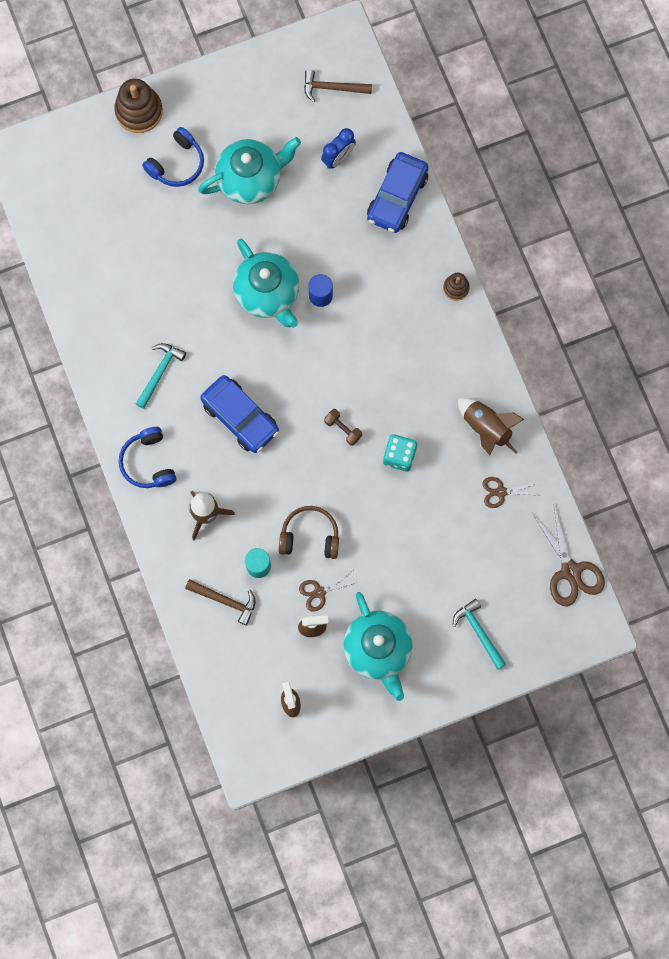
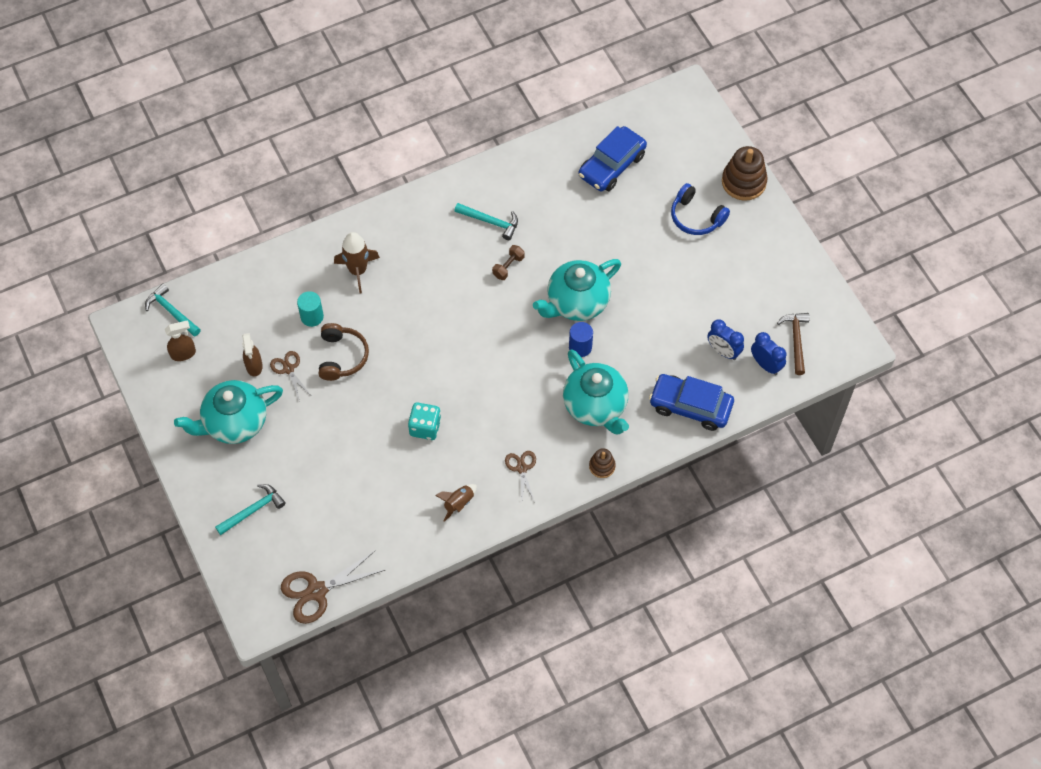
camera: 85 degrees right, 15 degrees down
blue headphones [119,427,177,488] -> none
brown hammer [185,579,255,626] -> none
turquoise teapot [198,137,301,204] -> turquoise teapot moved to [563,349,629,435]
blue car [200,375,279,453] -> blue car moved to [579,126,647,191]
brown dumbbell [324,409,362,446] -> brown dumbbell moved to [492,245,525,280]
brown rocket [458,398,524,455] -> brown rocket [435,484,477,522], size x0.63
brown scissors [483,477,542,508] -> brown scissors moved to [505,451,536,502]
none -> turquoise hammer [145,283,201,337]
none -> blue clock [751,332,786,375]

